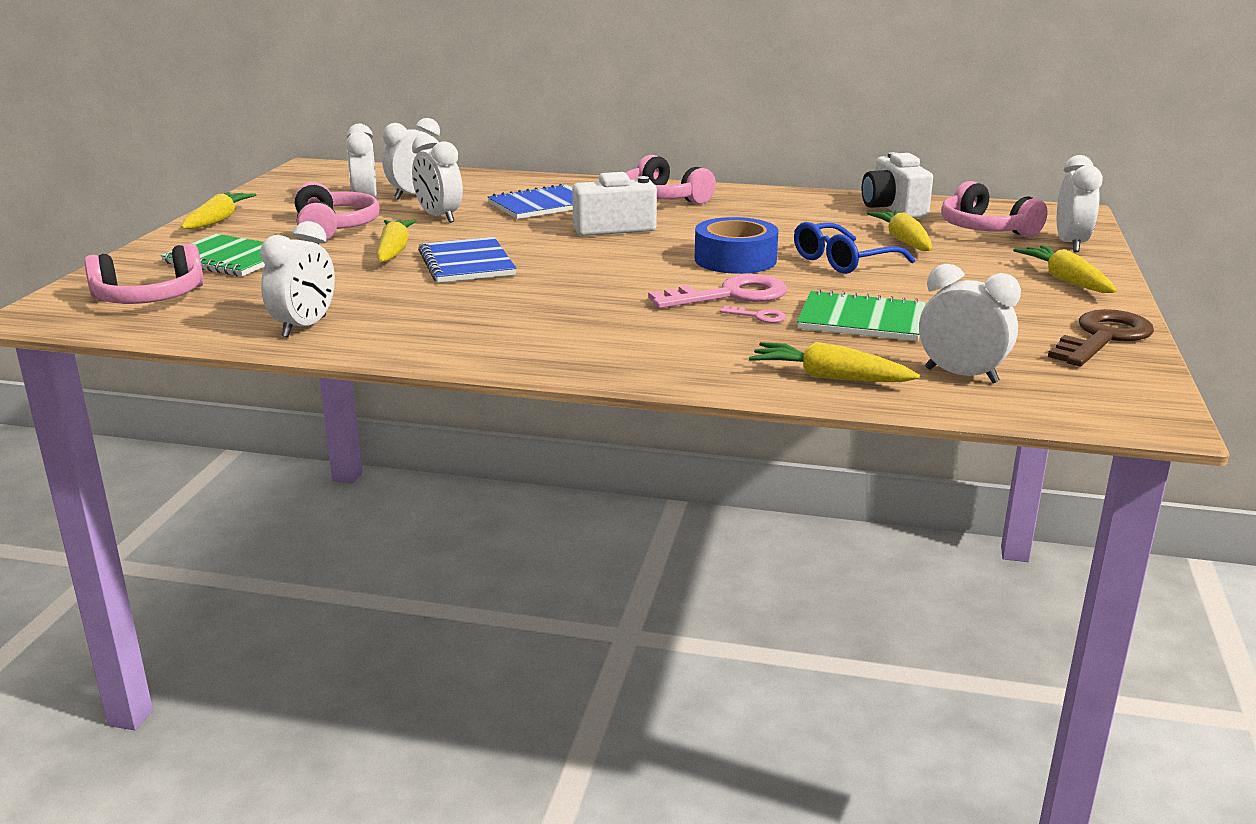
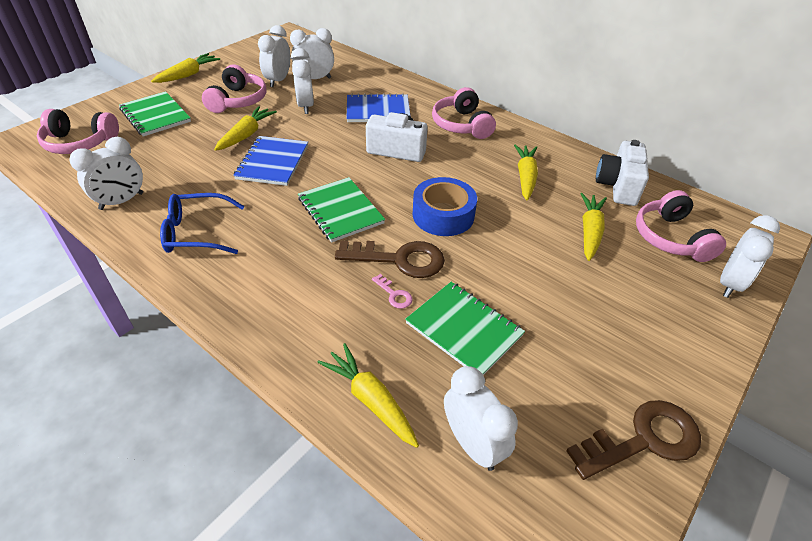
camera: 25 degrees right, 20 degrees up
pink key [648,274,787,308] -> brown key [335,241,445,278]
blue glasses [794,222,915,274] -> blue glasses moved to [160,193,244,254]
yellow carrot [1013,245,1117,293] -> yellow carrot moved to [514,144,538,200]
none -> green notebook [298,177,385,243]

